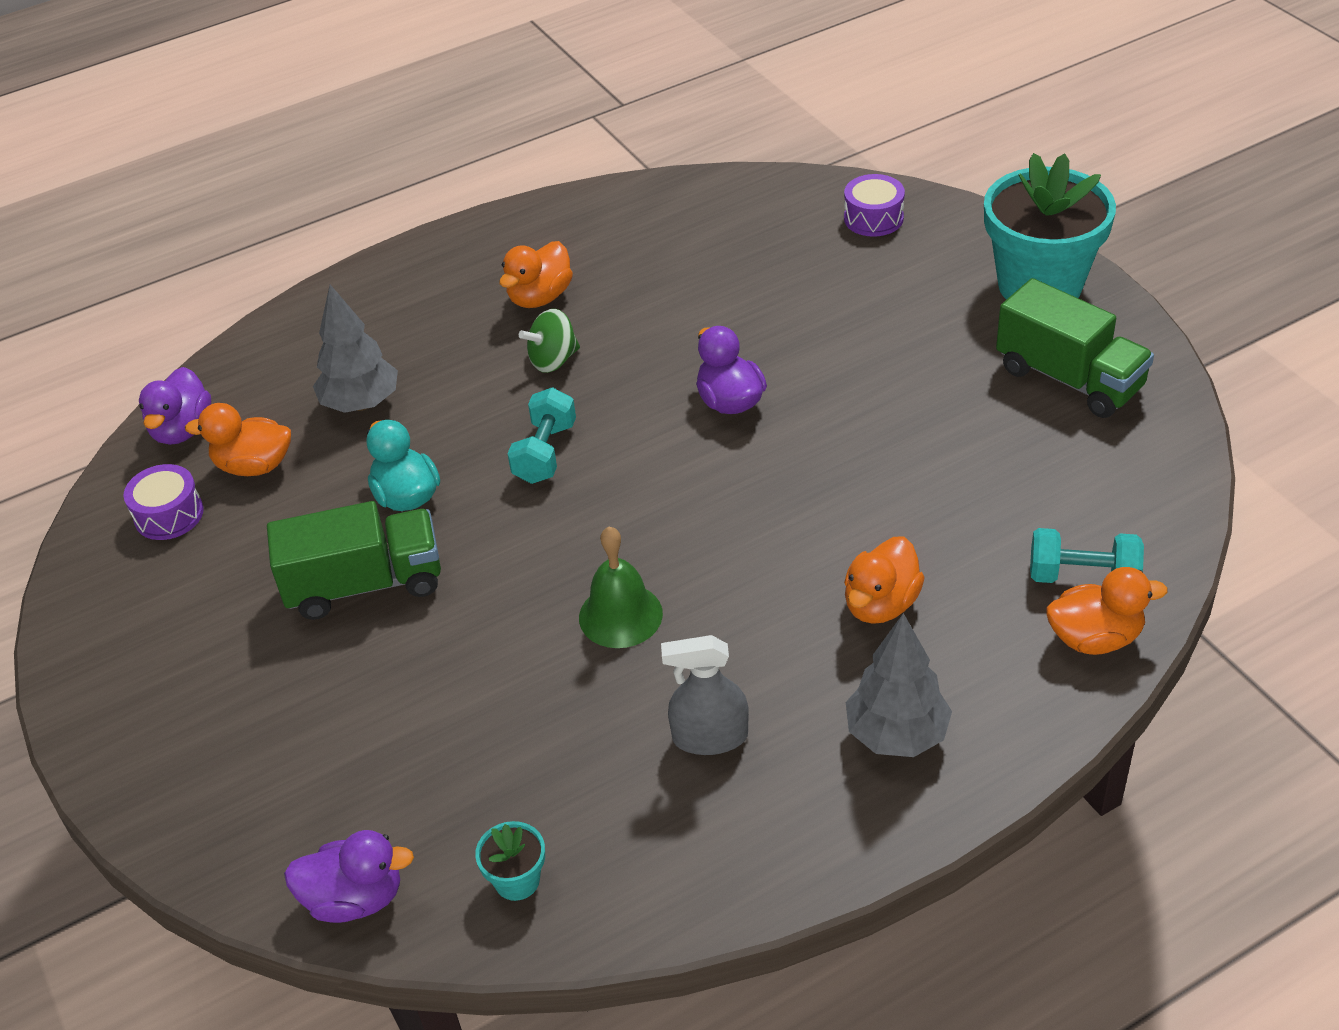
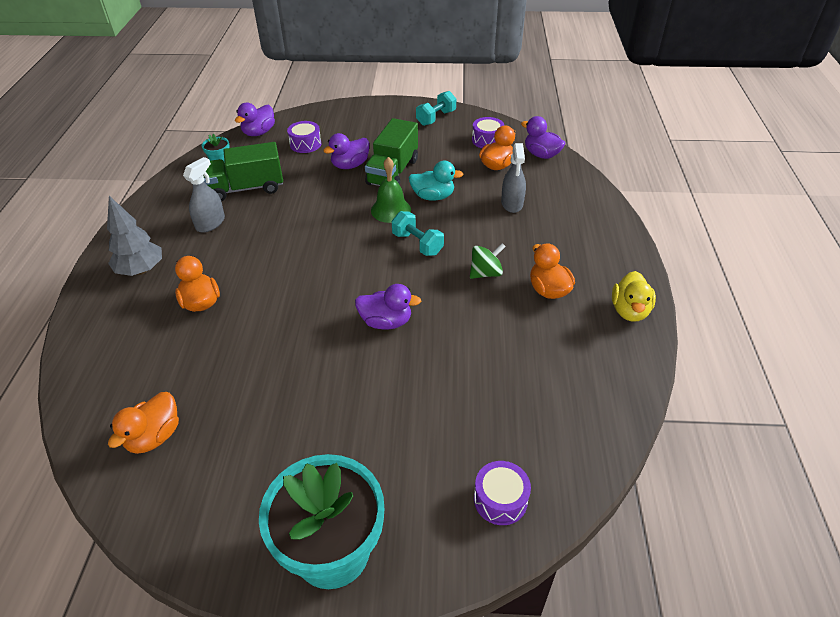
camera: 120 degrees right, 0 degrees up
grey tree [313,285,398,413] -> grey spray bottle [501,143,526,213]
green spinning top [519,309,580,373] -> green spinning top turned 60 degrees clockwise [470,243,506,279]
green bell [579,527,663,648] -> green bell moved to [371,157,411,223]
green truck [996,278,1154,418] -> green truck moved to [203,142,283,201]
turquoise dumbbell [1030,528,1144,583] -> turquoise dumbbell moved to [416,91,456,126]
orange duck [1046,567,1168,655] -> orange duck moved to [108,392,179,454]
none -> purple drum [287,121,321,153]
none -> purple duck [323,133,369,169]
none -> yellow duck [612,271,656,321]

